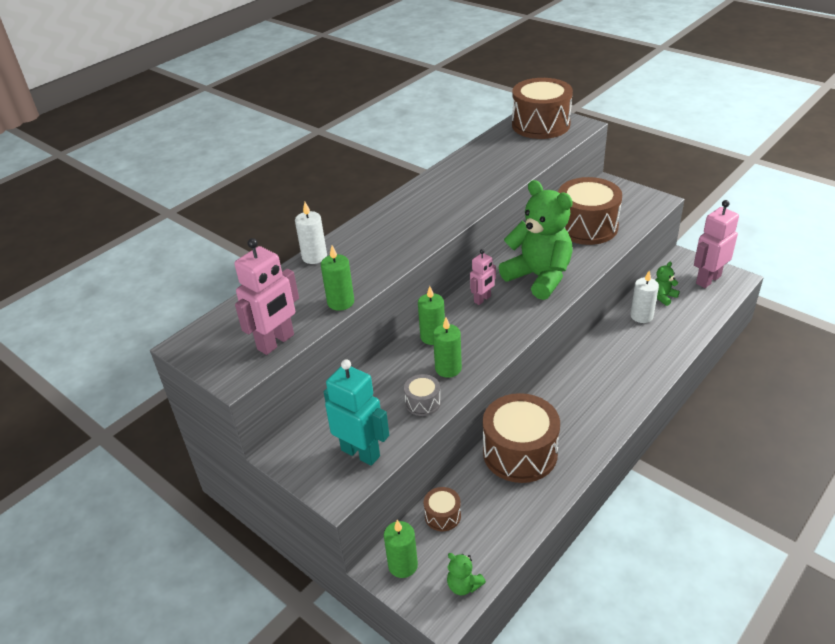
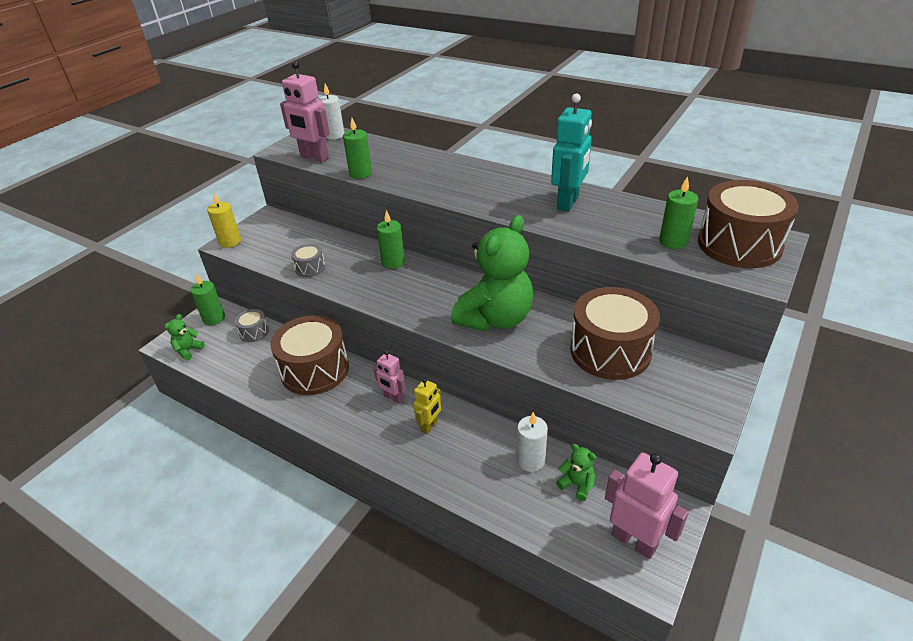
camera: 80 degrees right, 0 degrees up
white candle [295,202,327,264] -> white candle moved to [318,84,345,140]
turquoise robot [324,359,389,466] -> turquoise robot moved to [551,93,592,212]
brown drum [424,487,461,531] -> grey drum [235,309,269,342]
green candle [433,318,462,378] -> green candle moved to [659,176,698,249]
pink robot [470,249,496,305] -> pink robot moved to [374,350,406,404]
none -> yellow candle [207,192,241,248]
none -> yellow robot [413,378,442,434]

